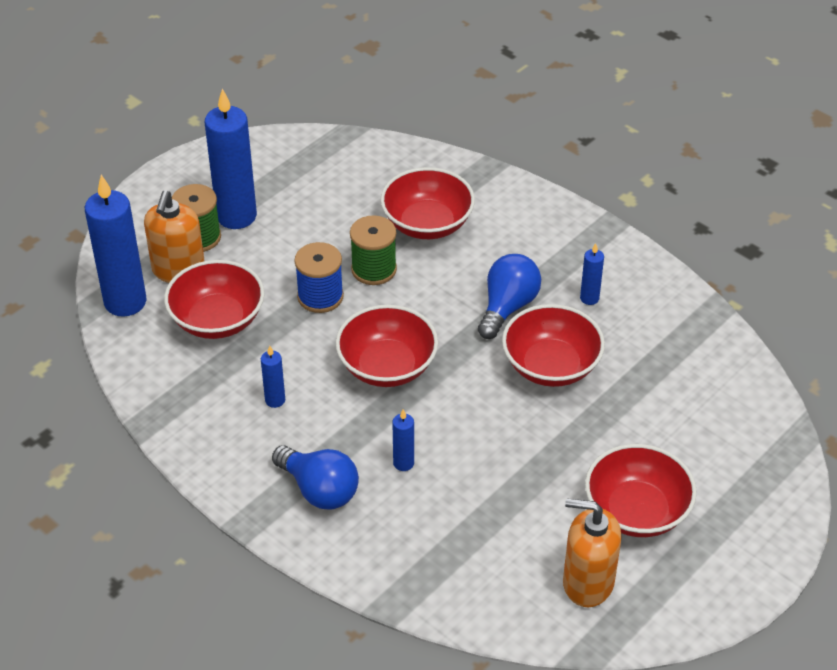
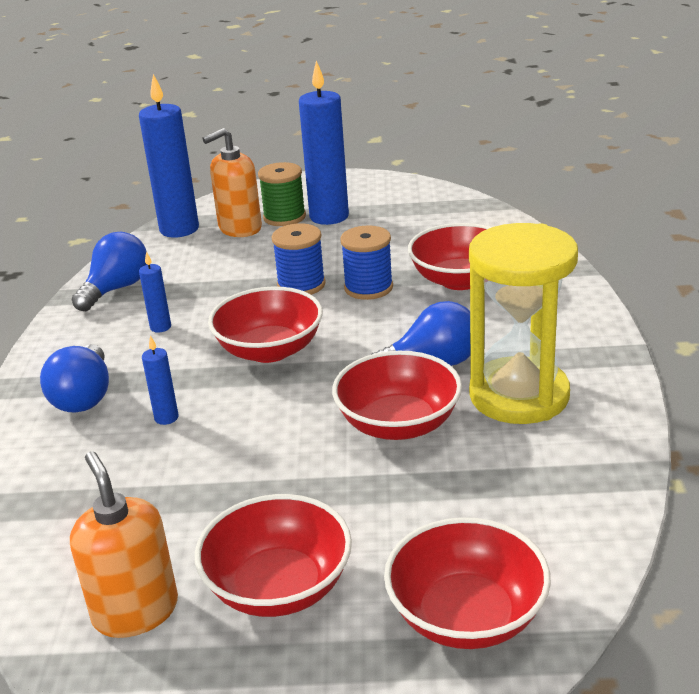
camera: 50 degrees right, 15 degrees down
red bowl [164,260,264,339] -> red bowl moved to [384,517,551,649]
green spool [350,215,397,285] -> blue spool [340,225,393,300]
blue candle [580,243,604,305] -> yellow hourglass [469,223,578,424]
none -> blue light bulb [72,232,147,311]

